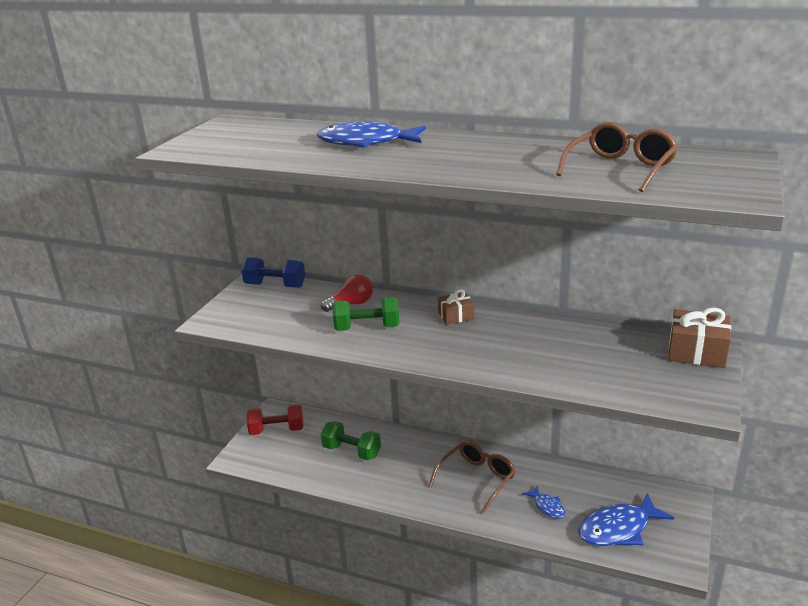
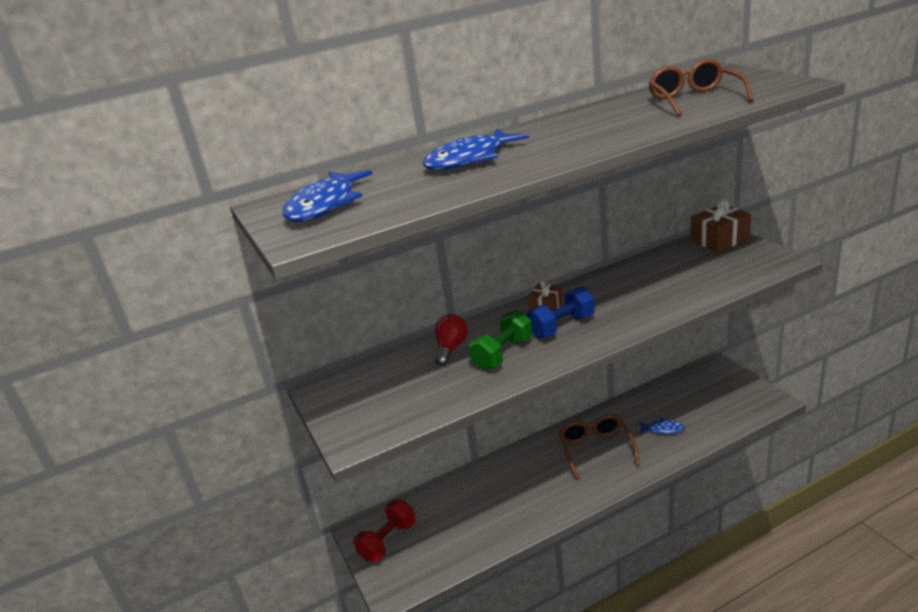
camera: 45 degrees left, 0 degrees up
blue dumbbell [241,257,305,288] -> blue dumbbell moved to [526,286,595,339]
green dumbbell [321,421,381,460] -> none
blue fish [578,493,674,546] -> blue fish moved to [282,170,372,222]

